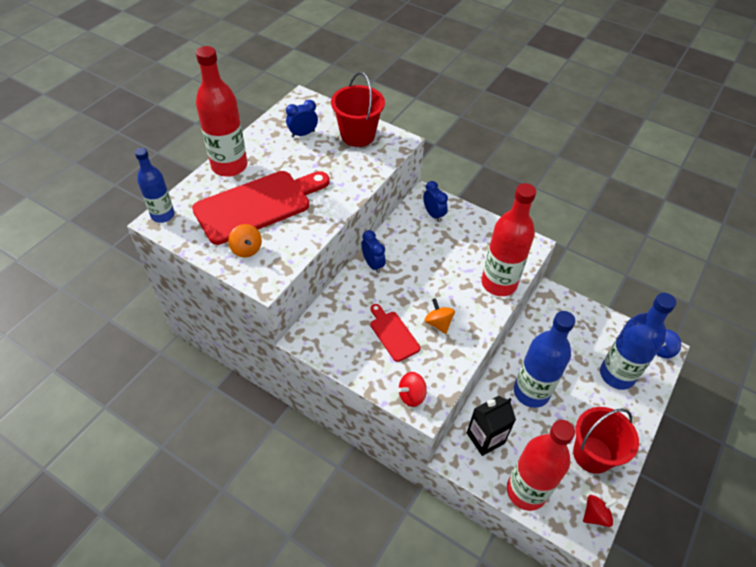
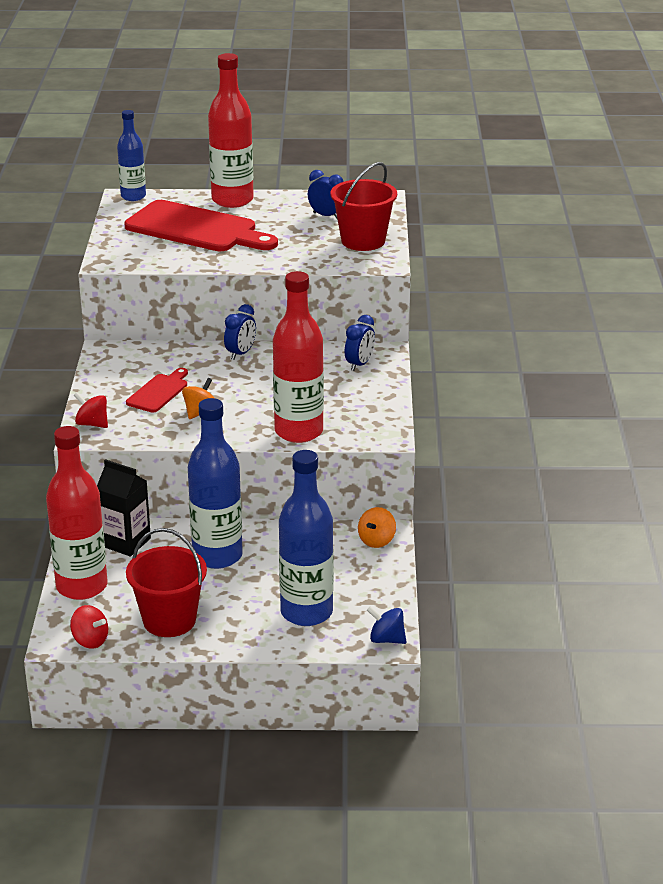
camera: 60 degrees right, 20 degrees down
orange spinning top [228,224,262,257] -> orange spinning top moved to [358,507,396,548]

